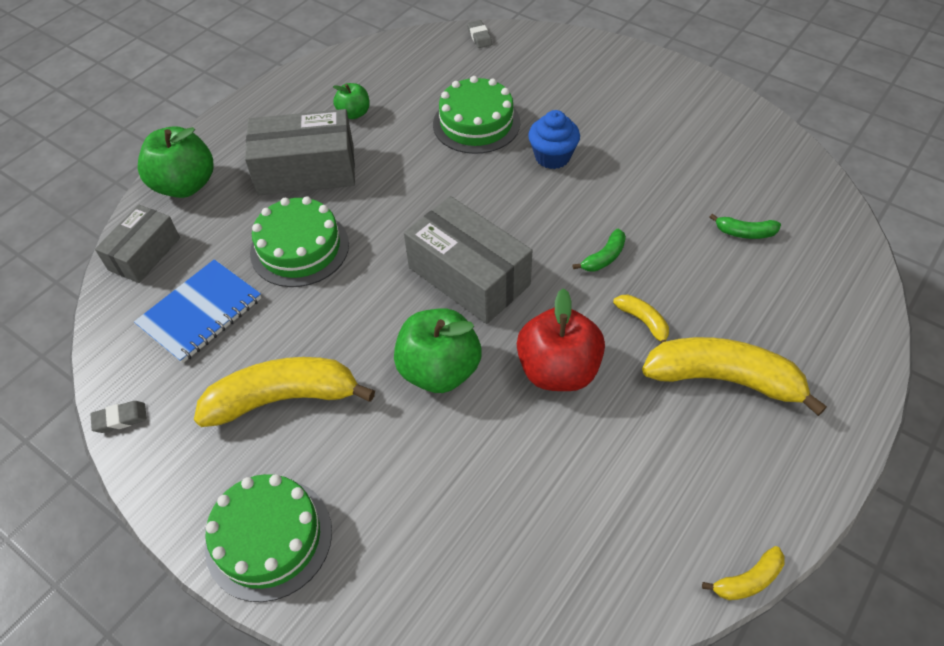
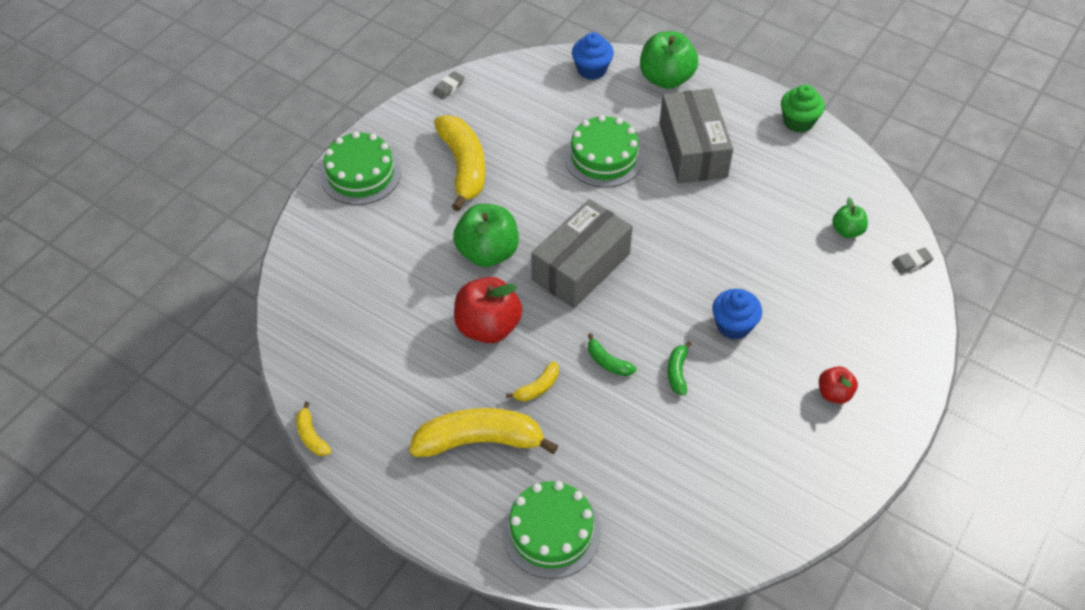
camera: 85 degrees right, 0 degrees up
grey eraser [91,401,147,433] -> grey eraser turned 60 degrees clockwise [433,71,465,100]
grey box [95,204,180,283] -> blue cupcake [572,32,614,80]
blue notebook [134,259,261,363] -> none
green apple [333,83,370,119] -> green apple moved to [832,197,868,238]
green cake [433,76,520,154] -> green cake moved to [502,481,601,579]
yellow banana [642,337,827,416] -> yellow banana turned 105 degrees counterclockwise [409,408,558,457]
green banana [709,214,781,239] -> green banana moved to [667,341,691,395]
none -> green cupcake [781,85,825,133]
none -> red apple [819,366,858,404]

